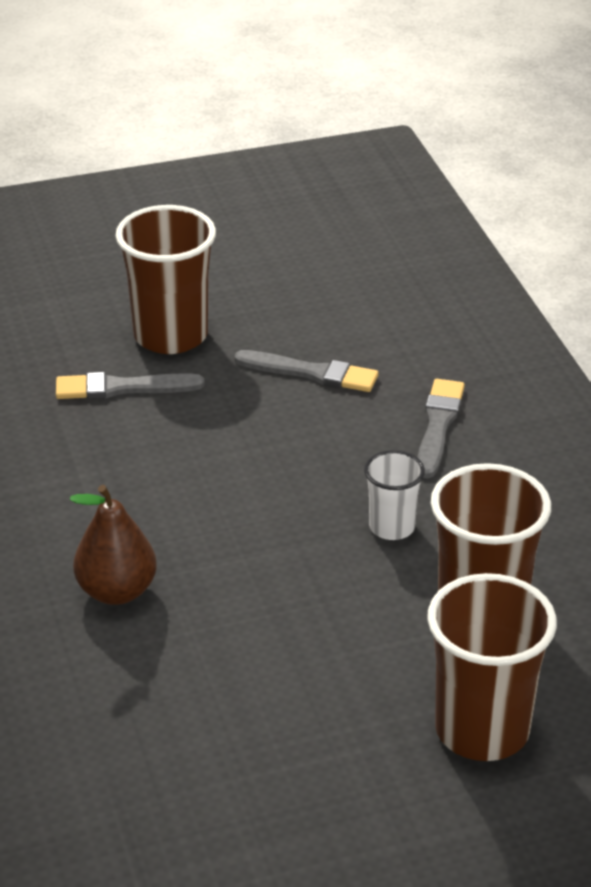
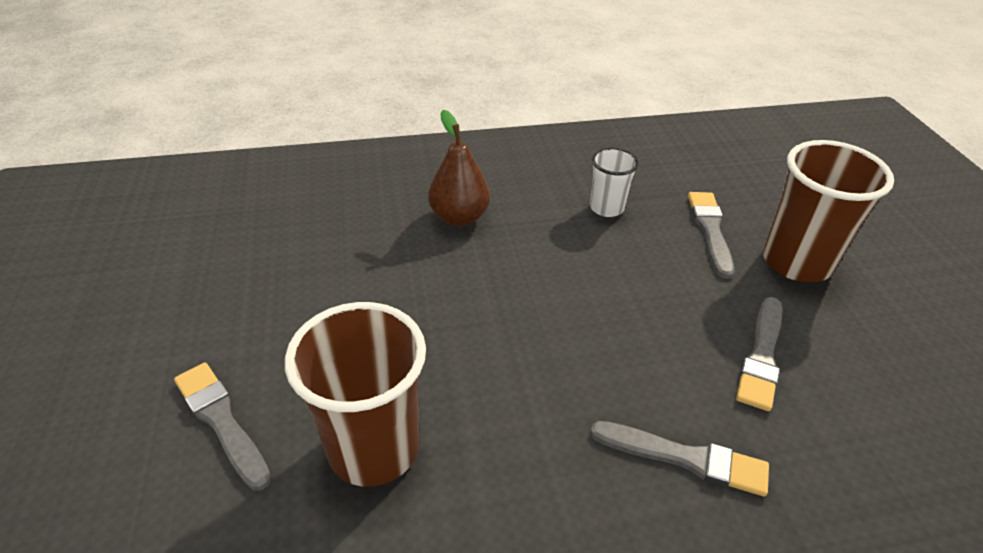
camera: 95 degrees right, 5 degrees up
white cup [364,450,425,540] -> white cup moved to [590,147,639,217]
brown cup [427,573,557,761] -> grey brush [174,363,271,491]

